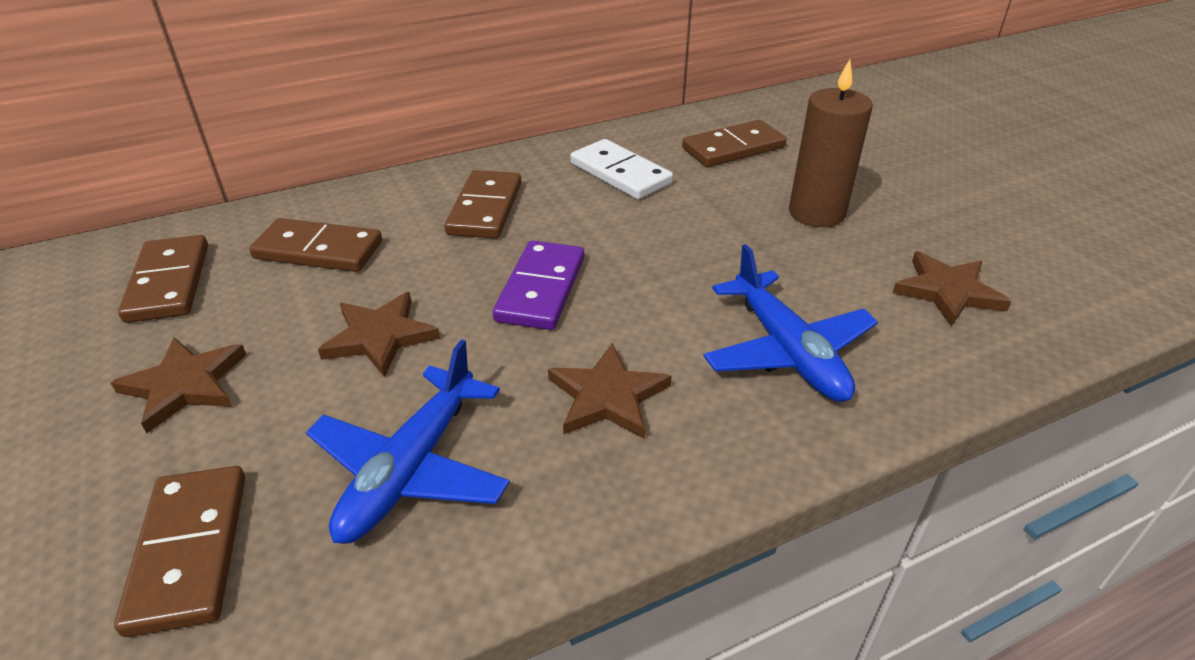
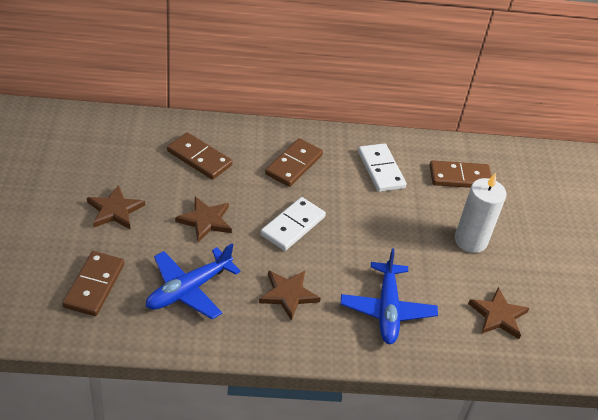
camera: 20 degrees right, 5 degrees up
brown domino [118,235,208,323] -> none
purple domino [493,240,584,330] -> white domino [260,197,326,251]
brown candle [789,59,873,227] -> white candle [455,173,506,253]

